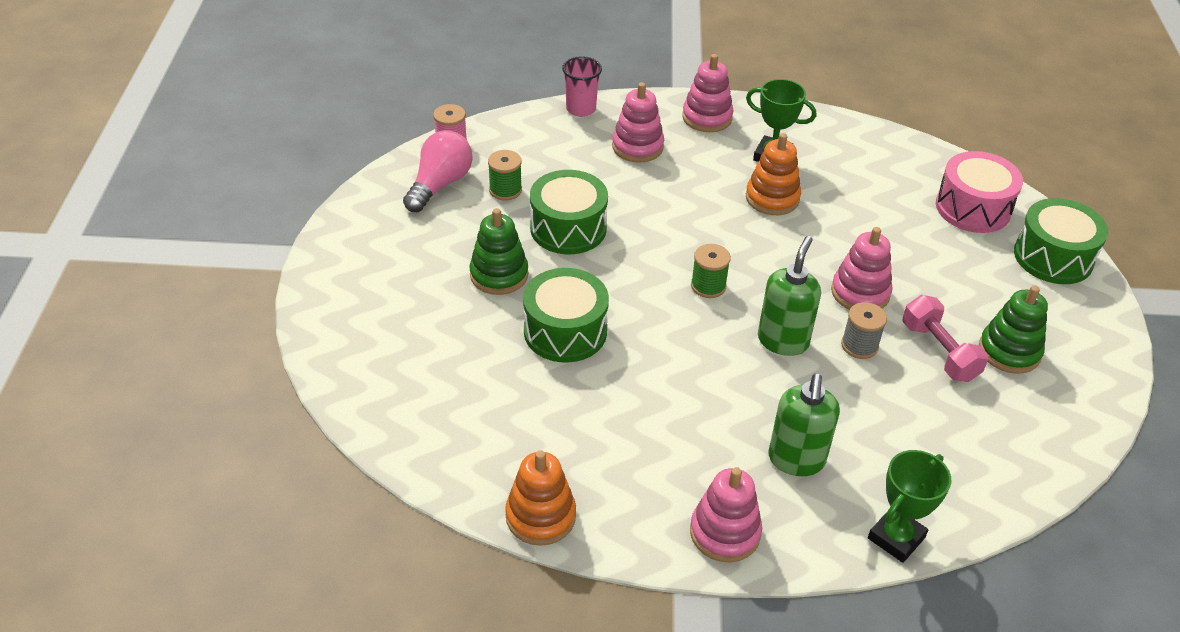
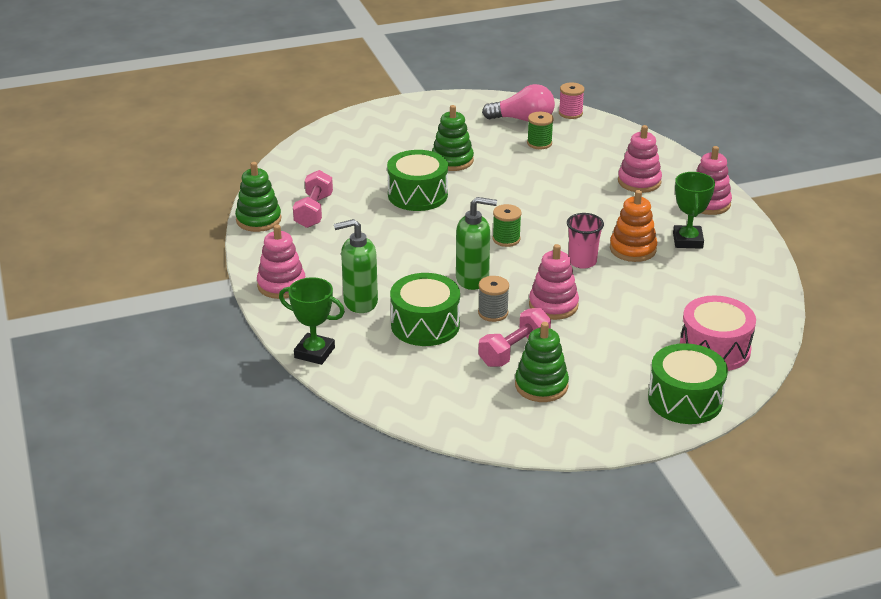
camera: 70 degrees right, 10 degrees down
orange stacking toy [505,450,576,546] -> green stacking toy [235,162,281,232]
green drum [530,170,608,254] -> green drum moved to [390,273,460,346]
pink cup [562,56,602,117] -> pink cup moved to [567,213,604,269]
none -> pink dumbbell [293,170,333,228]

